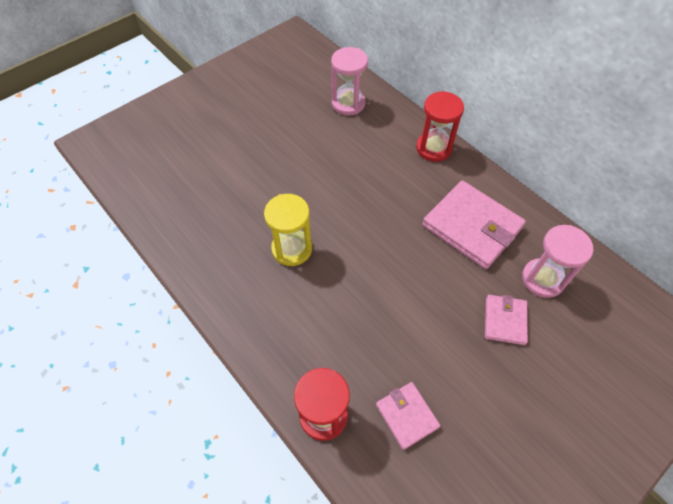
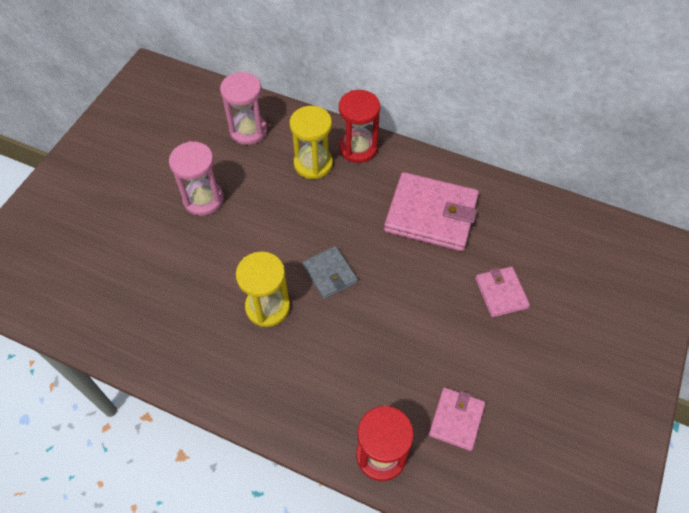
camera: 25 degrees left, 0 degrees up
pink wallet [376,382,440,450] -> pink wallet turned 75 degrees clockwise [429,387,485,451]
pink hourglass [522,225,594,298] -> pink hourglass moved to [169,141,224,216]
none -> yellow hourglass [290,106,333,179]
none -> grey wallet [302,246,358,299]

